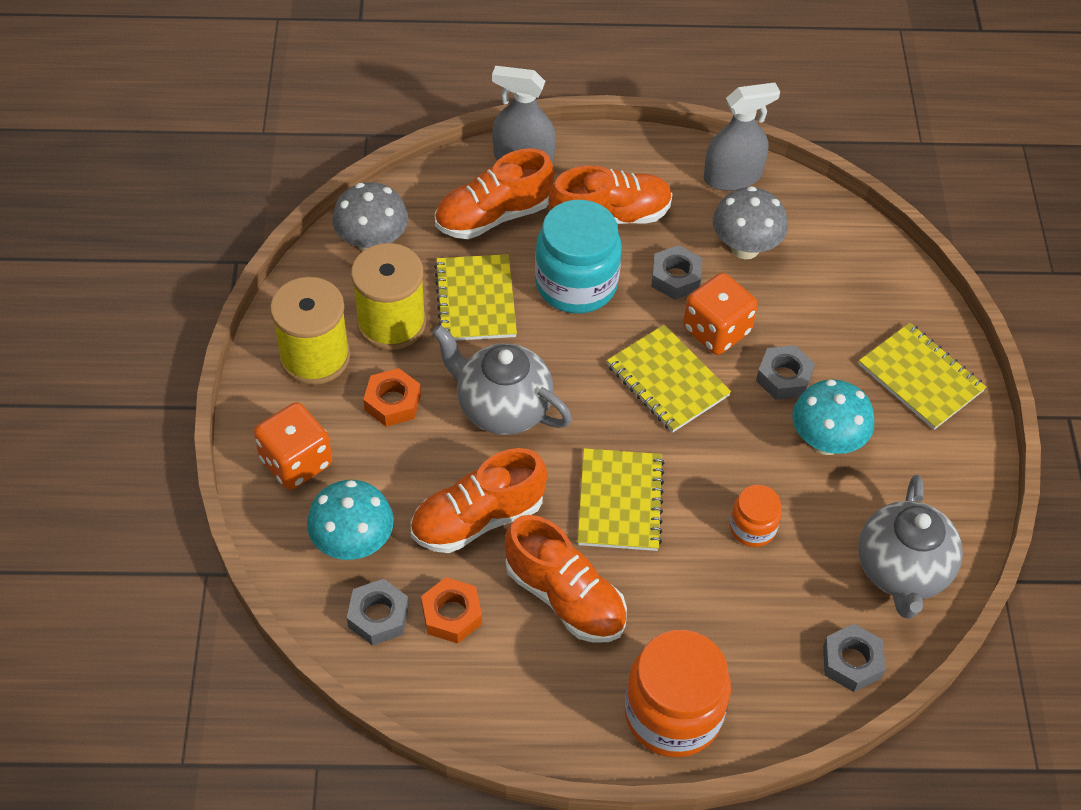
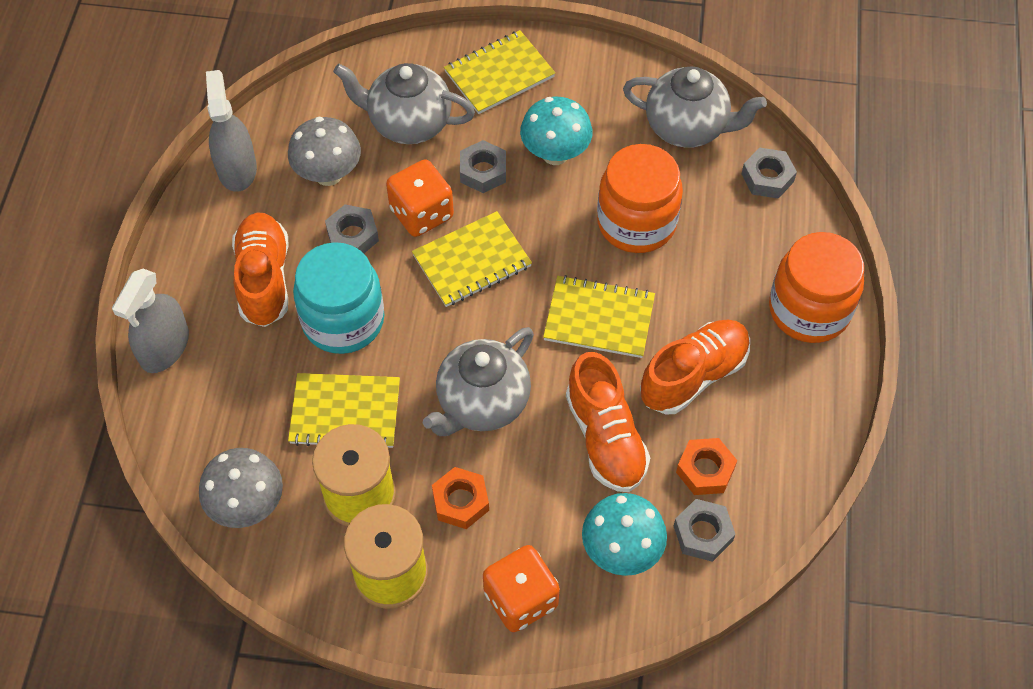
camera: 80 degrees left, 5 degrees up
orange shoe [435,148,555,239] -> none
orange jar [730,485,782,547] -> orange jar [597,144,683,253], size x1.92
none -> grey teapot [333,63,475,144]

